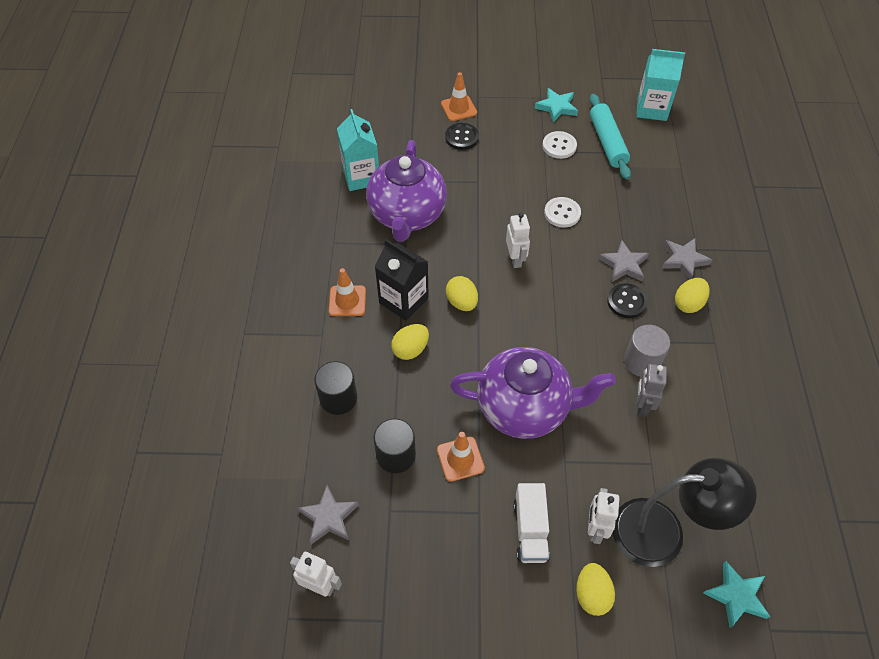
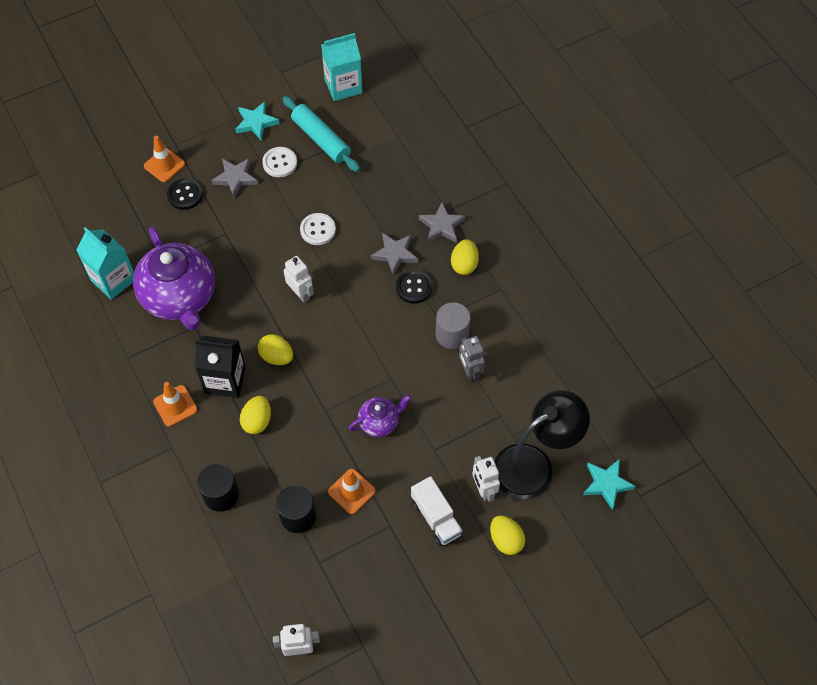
camera: 30 degrees left, 5 degrees up
grey star [298,485,359,544] -> grey star moved to [211,158,258,198]
purple teapot [450,347,616,439] -> purple teapot [348,394,411,437], size x0.48

